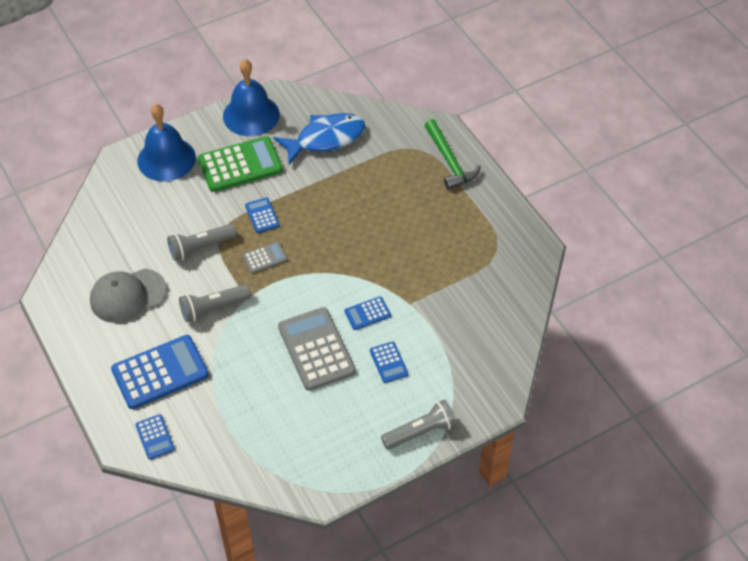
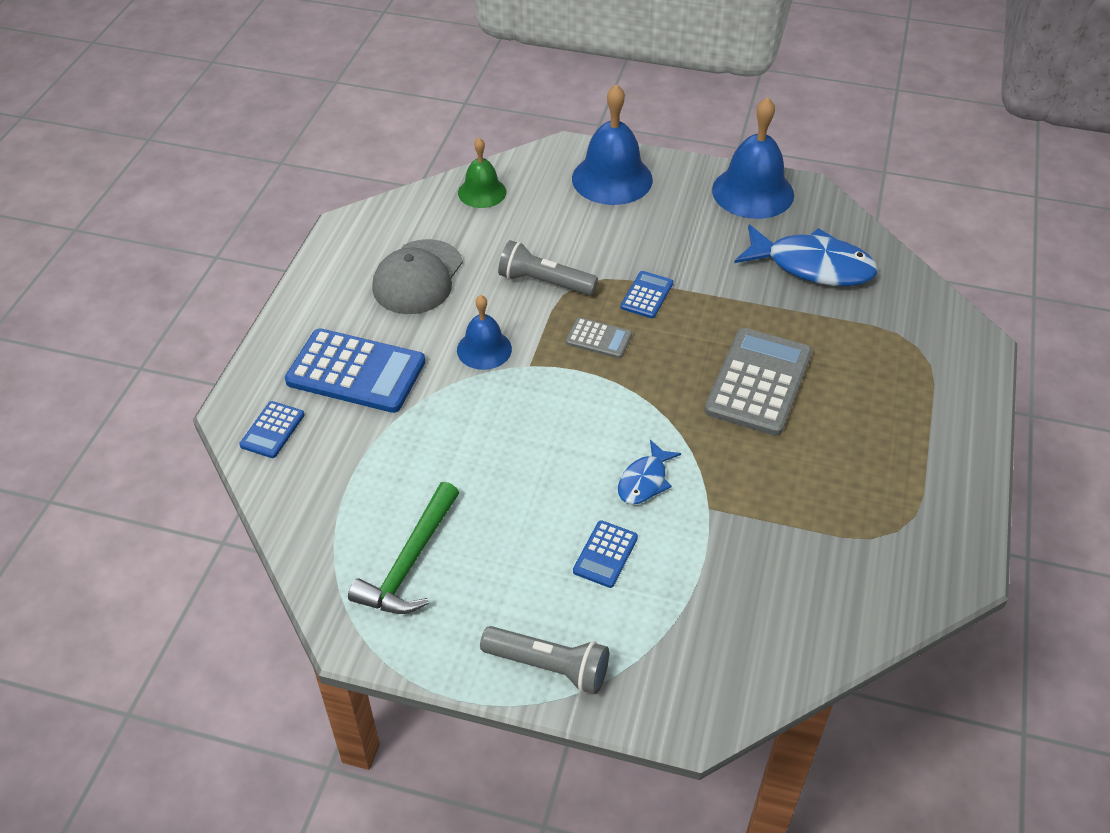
camera: 45 degrees right, 5 degrees down
grey cap [90,269,167,323] -> grey cap turned 90 degrees counterclockwise [372,239,463,314]
grey flashlight [179,285,251,323] -> blue bell [457,295,512,370]
green calculator [198,136,283,192] -> none
grey calculator [278,307,356,391] -> grey calculator moved to [704,328,812,436]
blue calculator [344,297,391,330] -> blue fish [618,440,681,505]
green hammer [424,119,481,190] -> green hammer moved to [348,482,459,614]
none -> green bell [458,138,506,208]

